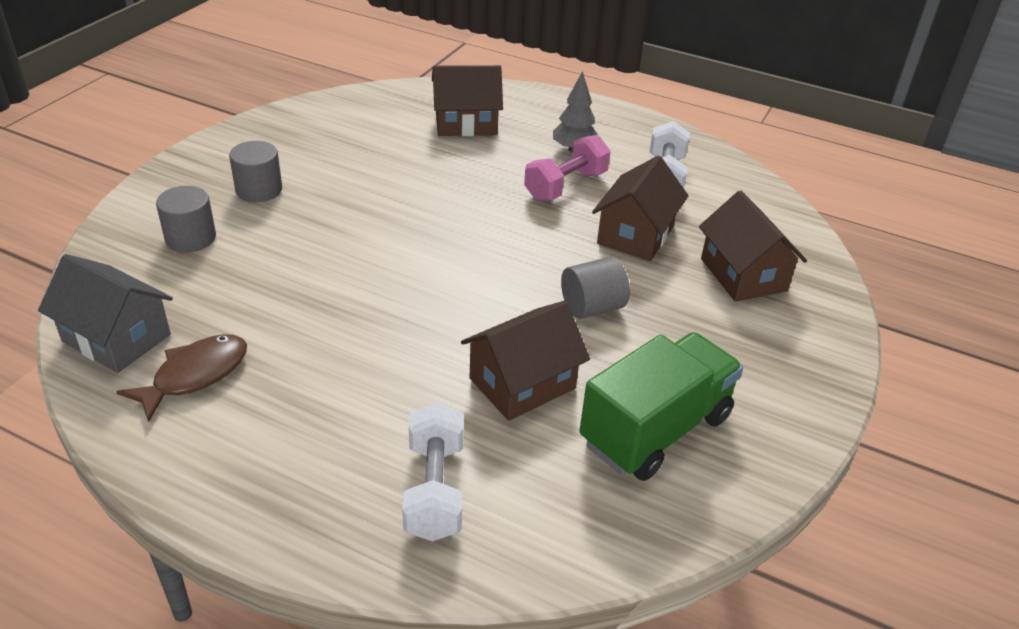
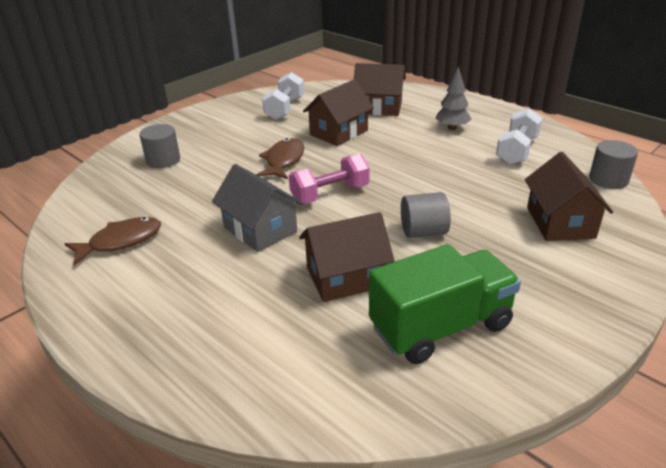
camera: 20 degrees right, 5 degrees down
grey house [38,254,173,373] -> grey house moved to [212,164,303,252]
grey cylinder [229,141,282,202] -> grey cylinder moved to [589,140,638,189]
white dumbbell [402,402,464,541] -> white dumbbell moved to [262,72,304,120]
pink dumbbell [524,135,611,201] -> pink dumbbell moved to [289,154,369,204]
brown house [592,156,689,261] -> brown house moved to [303,79,374,146]
none -> brown fish [256,138,304,179]

